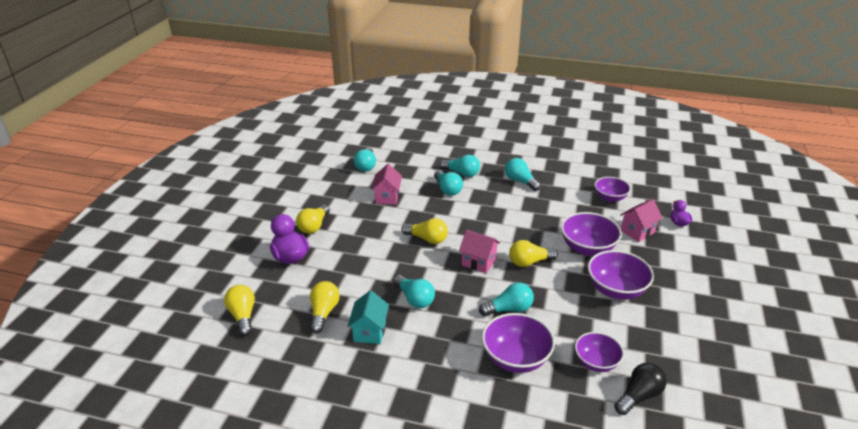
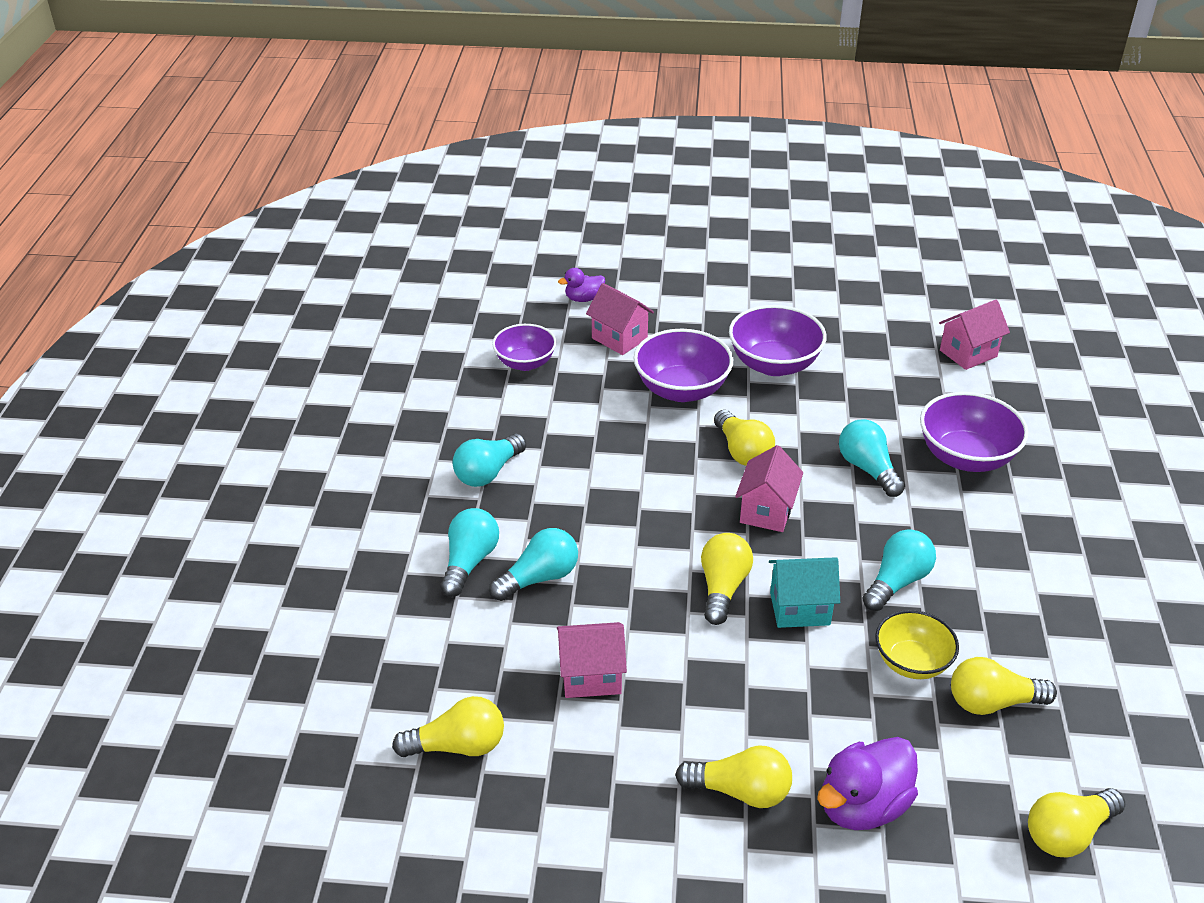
camera: 100 degrees left, 5 degrees up
turquoise house [347,290,389,344] -> turquoise house moved to [769,557,840,628]
turquoise light bulb [354,147,376,172] -> yellow light bulb [392,696,504,757]
purple bowl [575,332,624,372] -> none
black light bulb [614,363,667,415] -> pink house [939,299,1010,370]
none -> yellow bowl [875,610,959,679]

